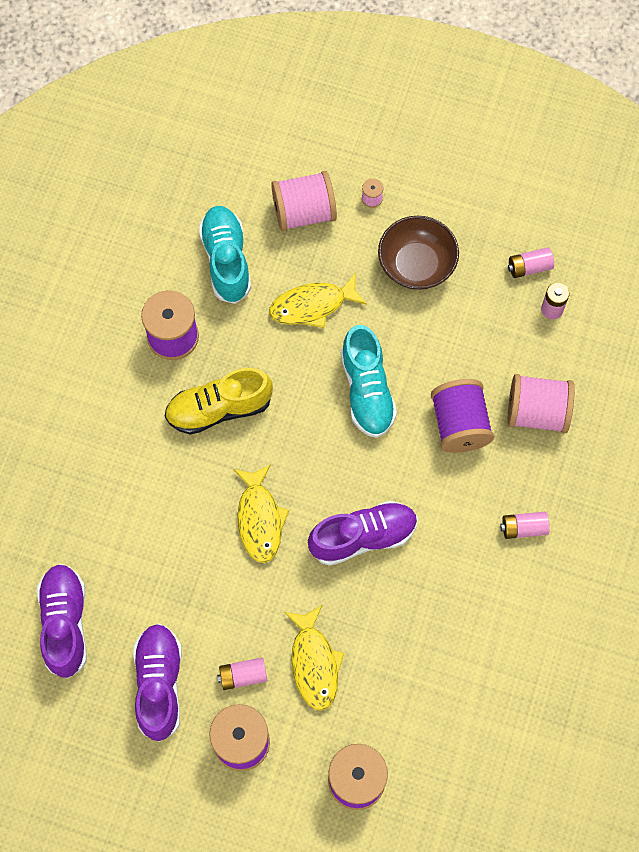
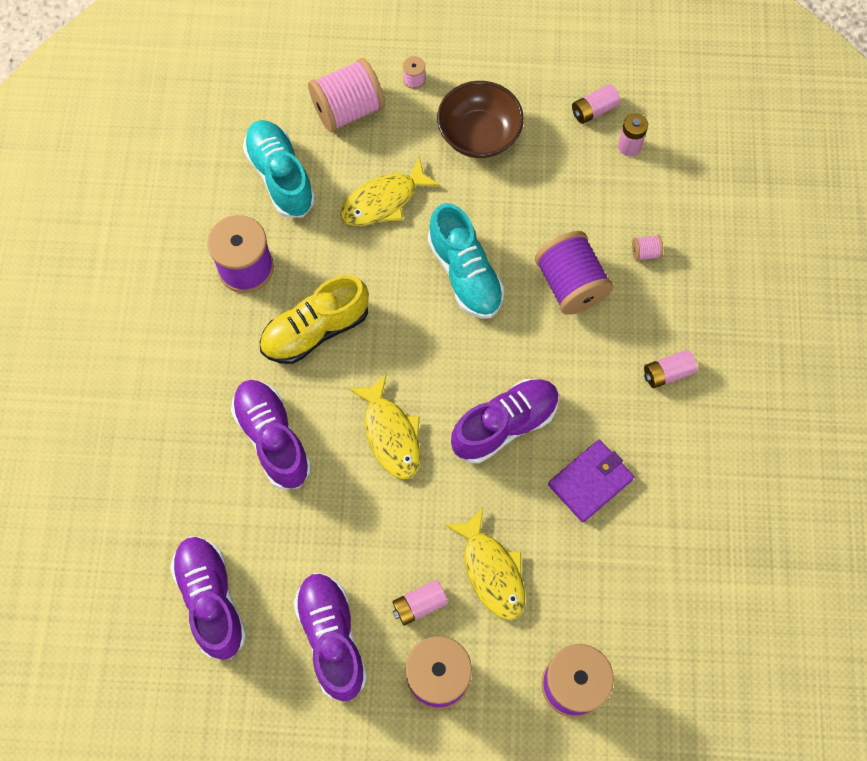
camera: 15 degrees left, 0 degrees up
pink spool [507,374,575,433] -> pink spool [632,235,663,261], size x0.42
none -> purple shoe [231,380,311,489]
none -> purple wallet [548,440,634,523]

